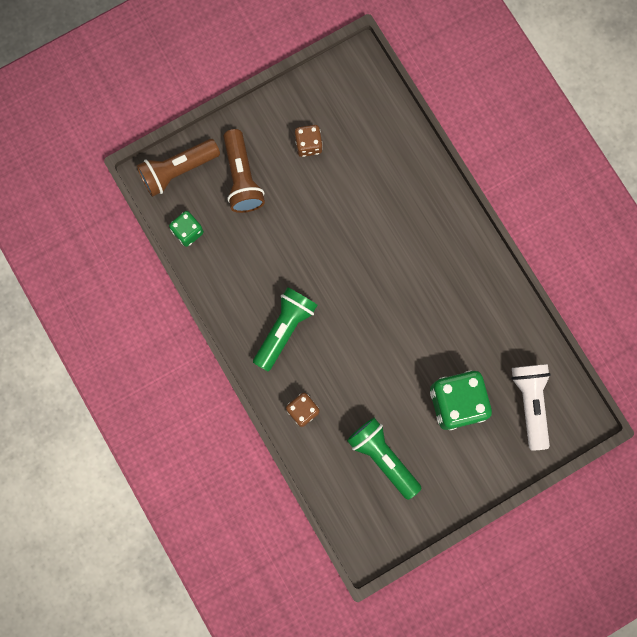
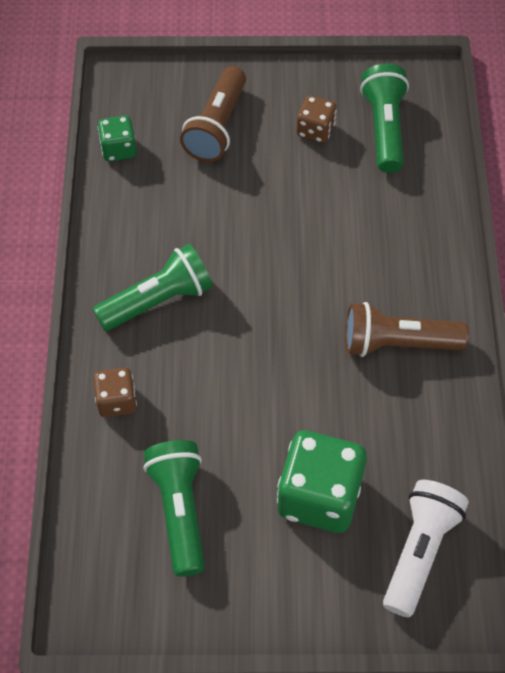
camera: 30 degrees right, 20 degrees down
brown flashlight [136,139,220,197] -> brown flashlight moved to [345,302,469,357]
none -> green flashlight [360,63,409,173]

